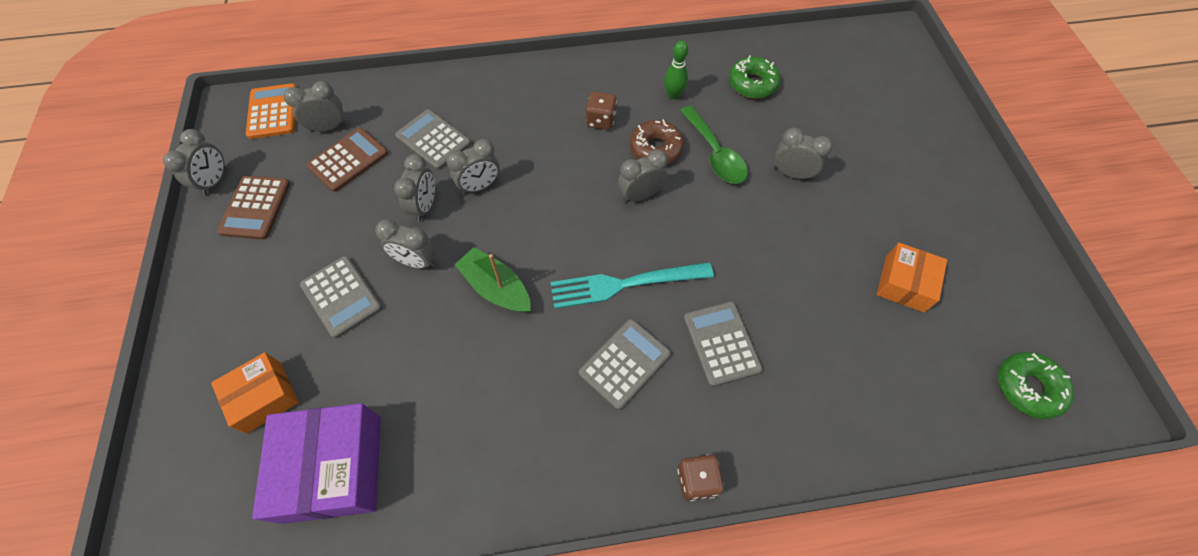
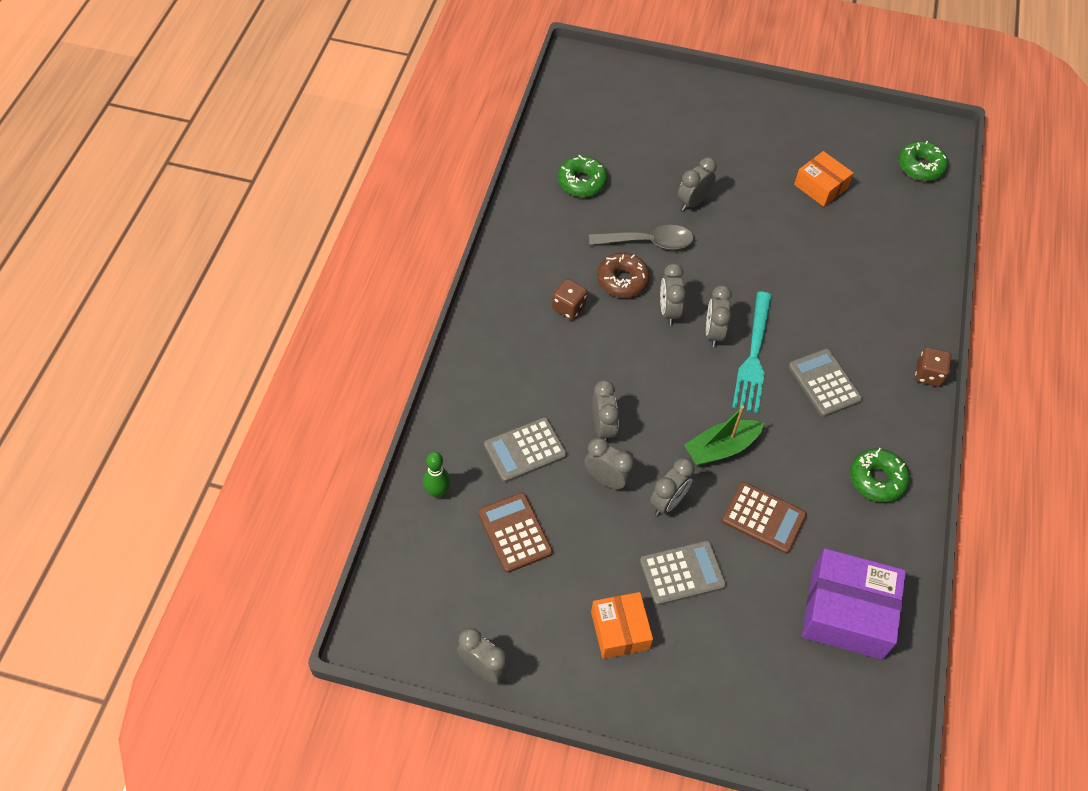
camera: 70 degrees left, 5 degrees down
orange box [211,352,299,434] -> orange box moved to [591,592,653,659]
brown calculator [217,176,290,239] -> brown calculator moved to [722,482,807,554]
orange calculator [246,84,296,139] -> none
grey clock [284,81,347,132] -> grey clock moved to [706,285,732,347]
green bowling pin [664,41,688,100] -> green bowling pin moved to [423,452,451,498]
green spoon [680,106,748,184] -> grey spoon [589,225,694,250]
grey calculator [684,301,763,387] -> none
none -> green donut [850,448,910,502]

